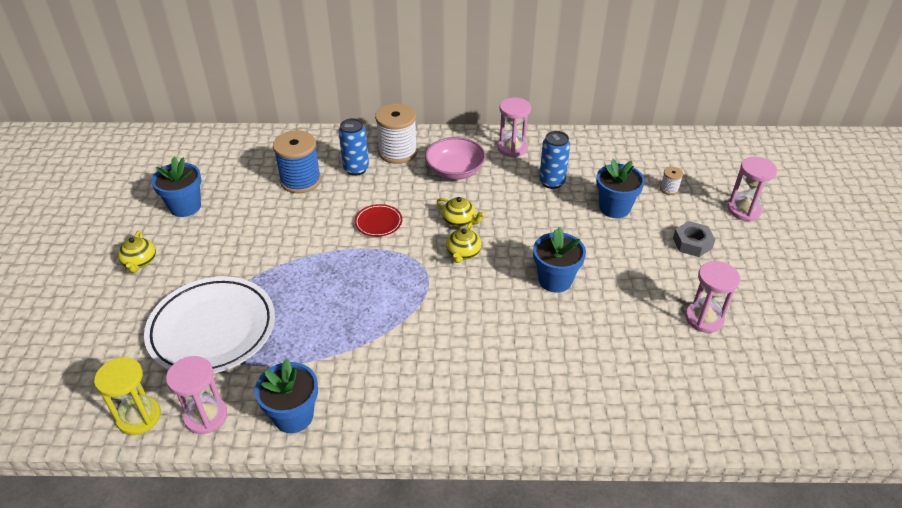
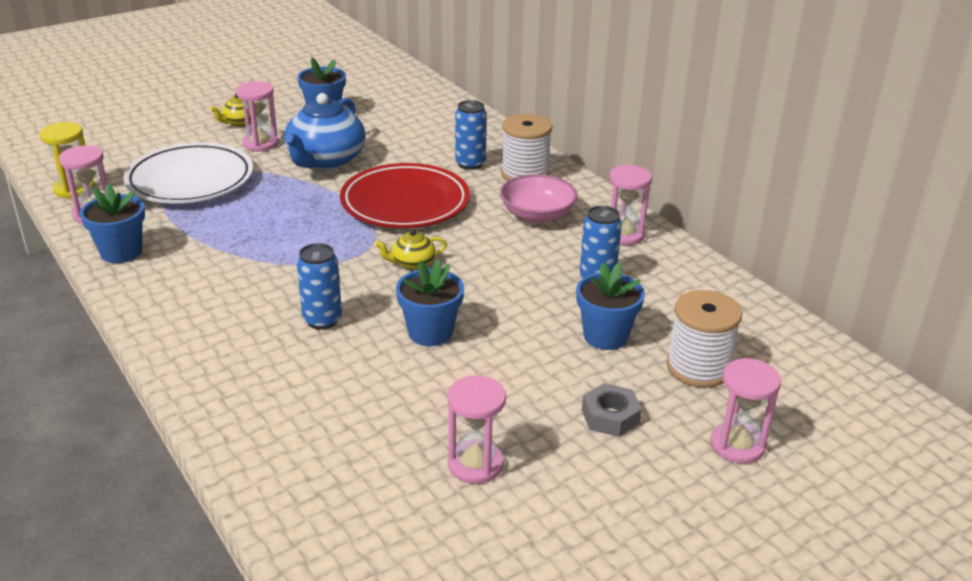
camera: 55 degrees right, 10 degrees down
blue spool [273,130,321,193] -> none
red plate [355,204,402,237] -> red plate [340,163,470,228], size x2.31
yellow teapot [437,197,485,227] -> none
white spool [660,167,683,195] -> white spool [667,290,742,388], size x2.22
none -> pink hourglass [236,81,279,152]
none -> blue teapot [284,93,366,170]
none -> blue can [297,243,342,330]

